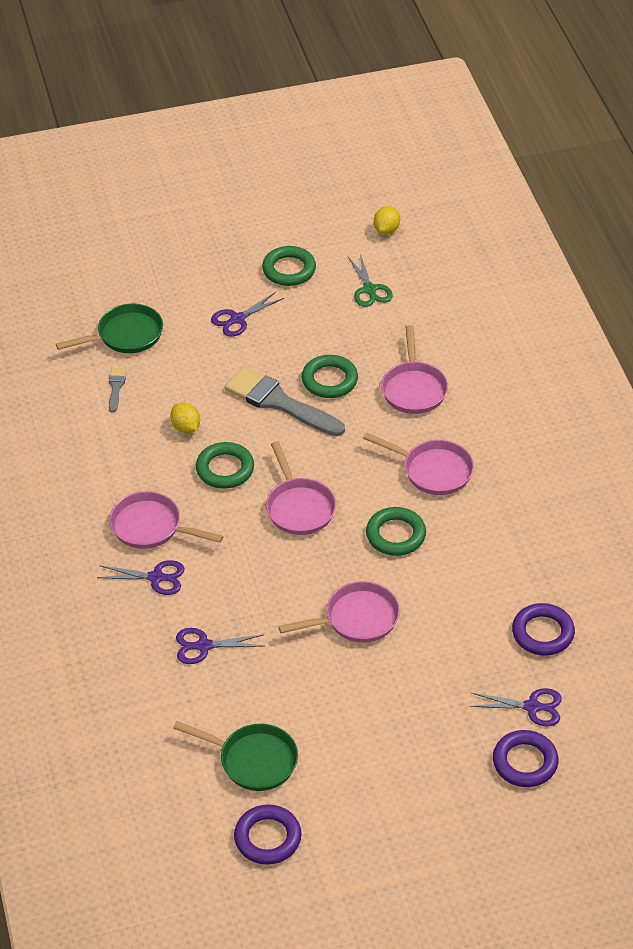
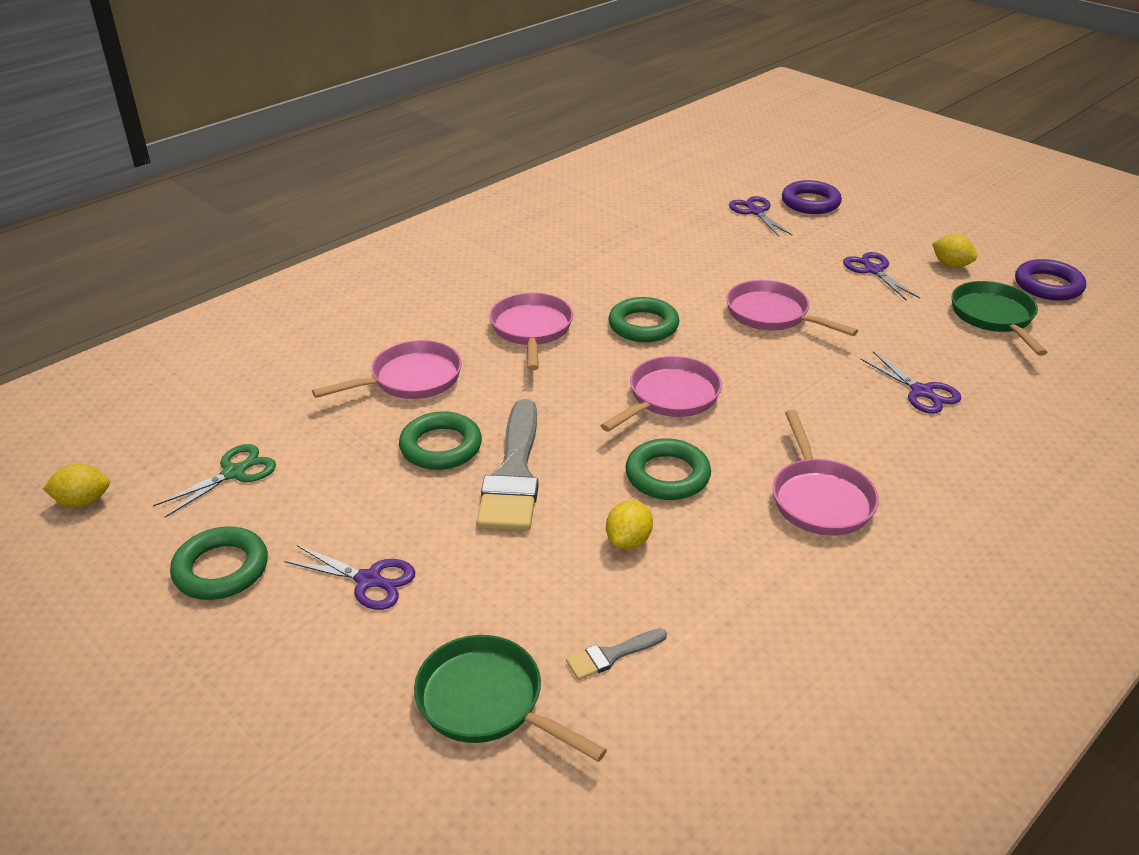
camera: 120 degrees left, 10 degrees down
purple scissors [97,560,185,595] -> purple scissors moved to [843,252,920,301]
purple ring [512,603,575,656] -> none
none -> yellow lemon [932,234,977,268]

